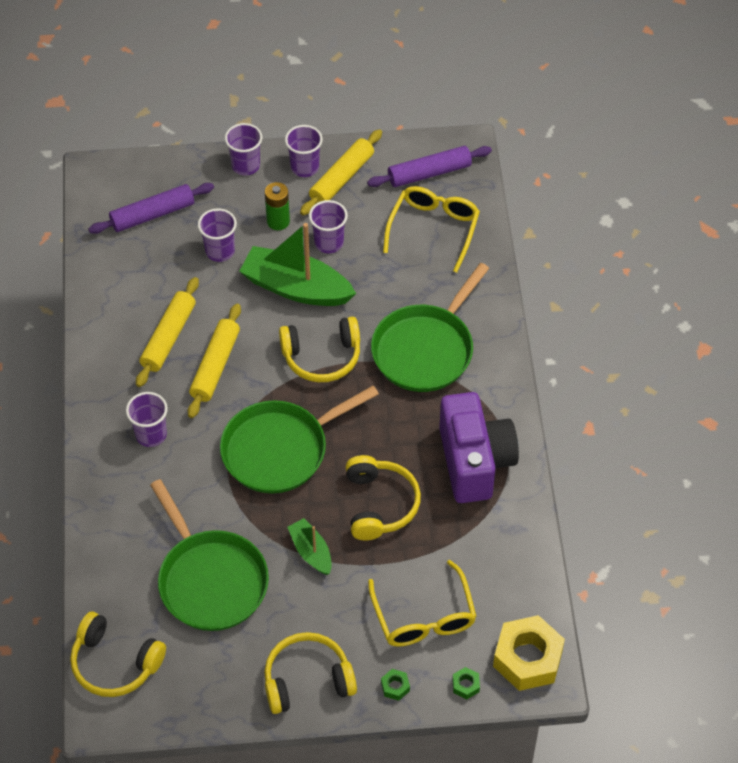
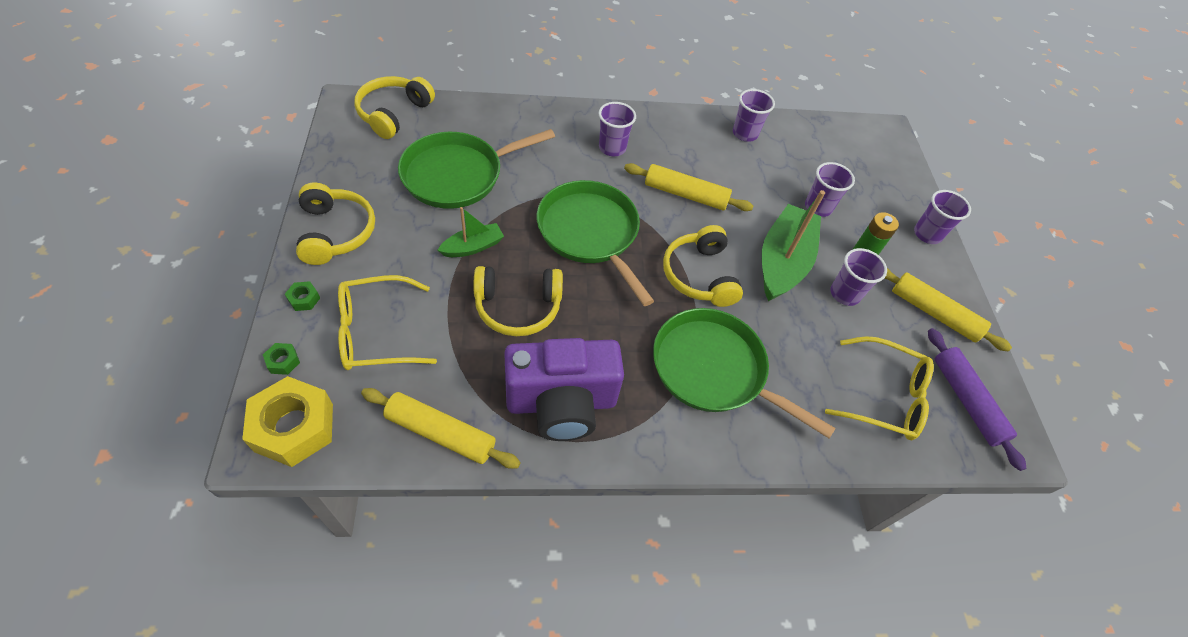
camera: 85 degrees right, 0 degrees up
purple rolling pin [88,183,214,234] -> none
yellow rolling pin [136,277,199,387] -> yellow rolling pin moved to [361,388,521,469]
purple cup [285,125,323,177] -> purple cup moved to [733,89,775,142]

